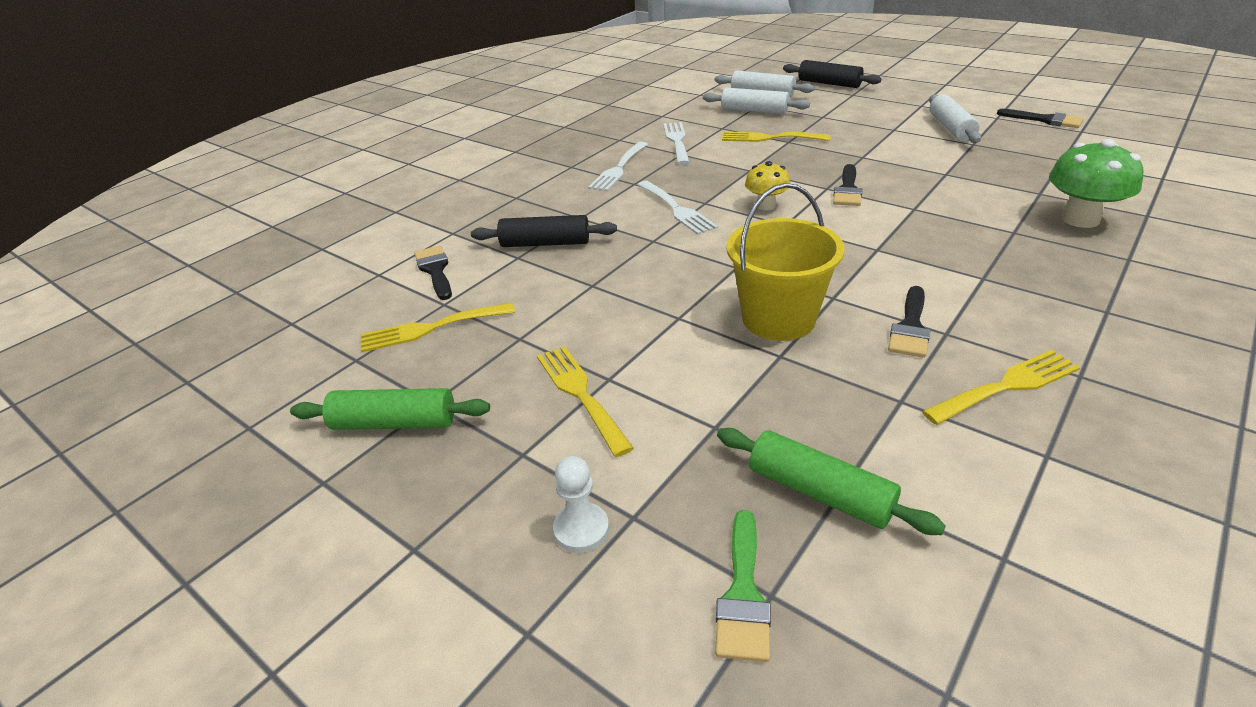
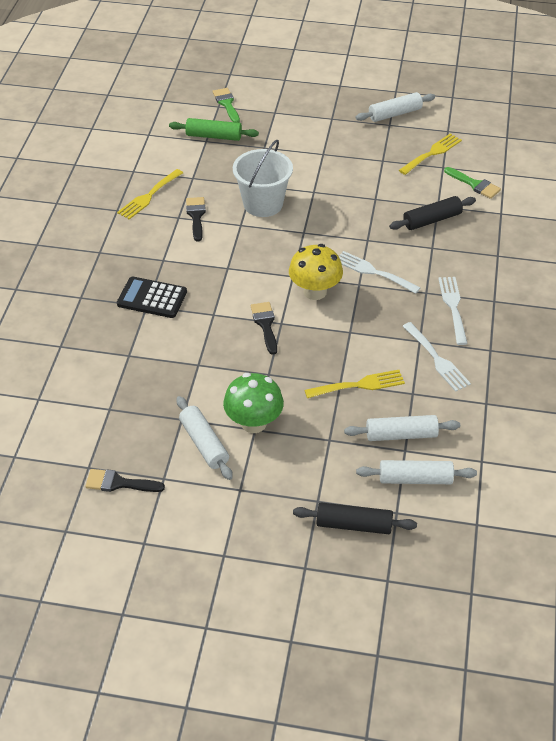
camera: 150 degrees right, 10 degrees up
green rolling pin [290,388,490,430] -> white rolling pin [355,92,435,122]
black brush [414,245,452,300] -> green brush [444,167,501,199]
yellow fork [537,346,634,457] -> none
white pawn [553,456,609,553] -> none
yellow bucket [726,183,845,341] -> white bucket [233,140,293,217]
yellow mushroom [745,161,790,210] -> yellow mushroom [289,244,343,300], size x1.62
green mushroom [1049,139,1143,228] -> green mushroom moved to [223,373,284,433]
none -> black calculator [117,276,187,318]

